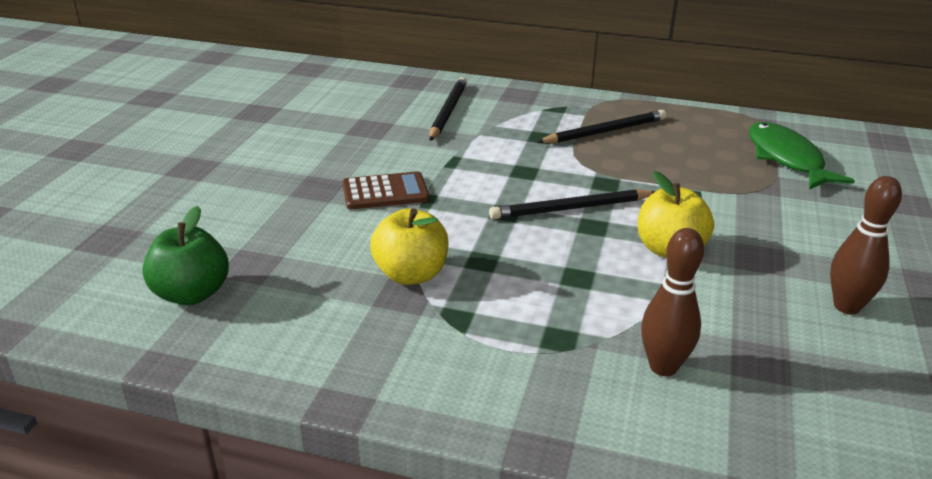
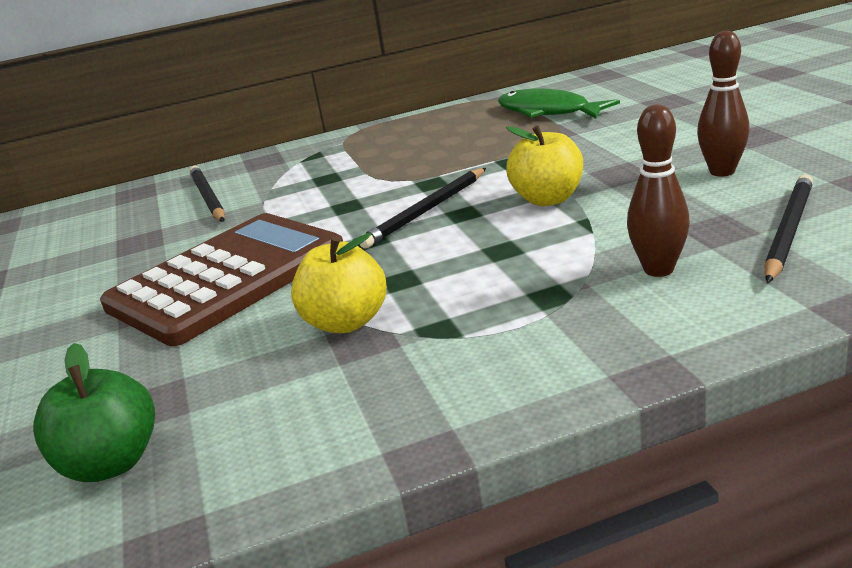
camera: 30 degrees left, 5 degrees down
brown calculator [342,171,429,209] -> brown calculator [100,213,343,346], size x2.14
black pencil [537,110,666,143] -> black pencil moved to [764,174,813,283]

